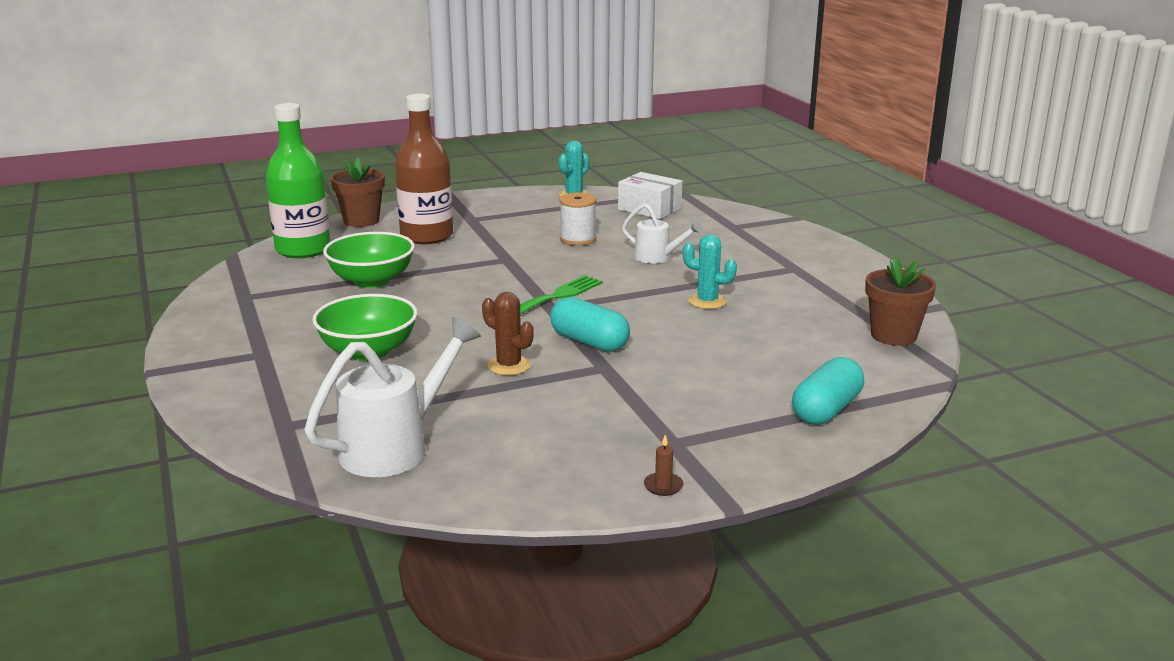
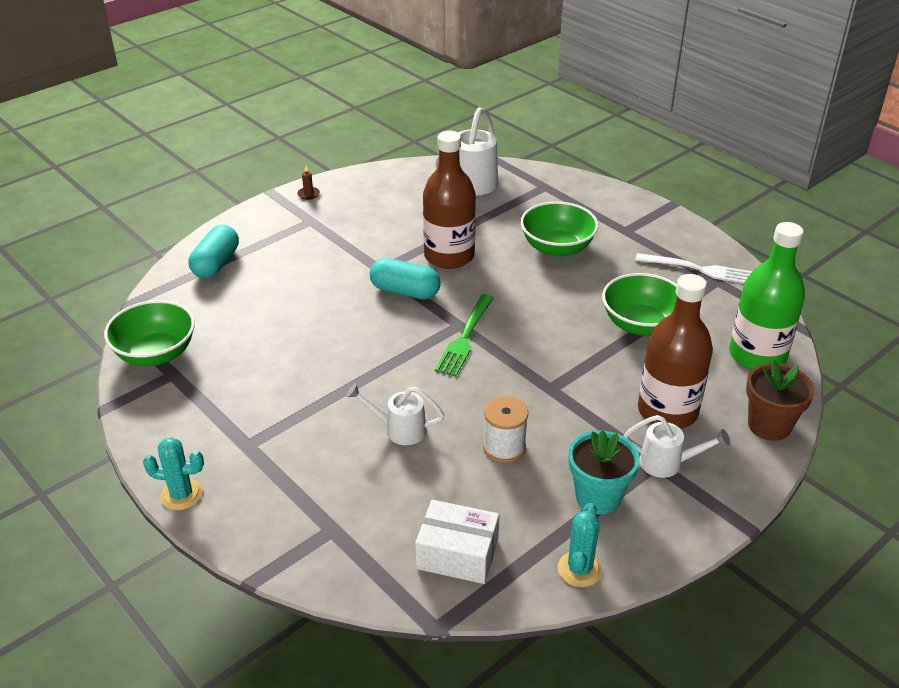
camera: 160 degrees right, 15 degrees up
brown cactus [482,292,534,375] -> brown bottle [423,131,476,269]
turquoise cactus [683,234,737,309] -> turquoise cactus moved to [143,437,204,510]
brown flower pot [865,257,936,346] -> green bowl [104,300,195,366]
none -> turquoise flower pot [569,430,640,514]
none -> white watering can [624,415,730,478]
none -> white fork [635,253,752,284]

